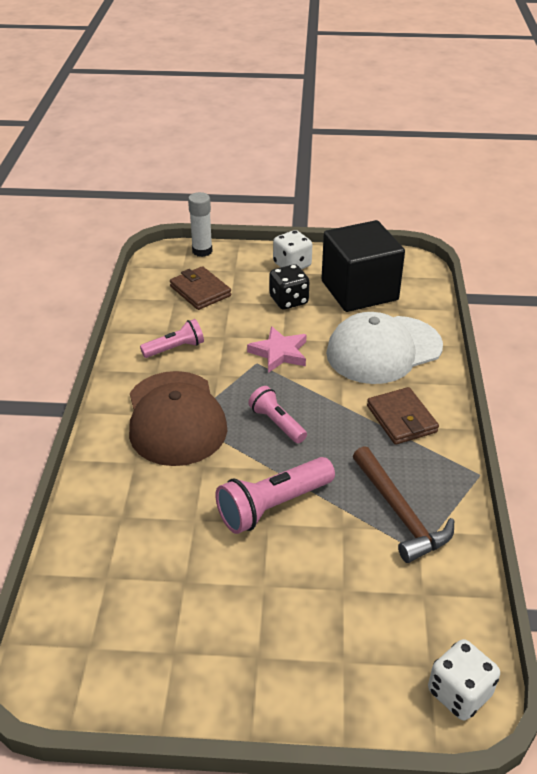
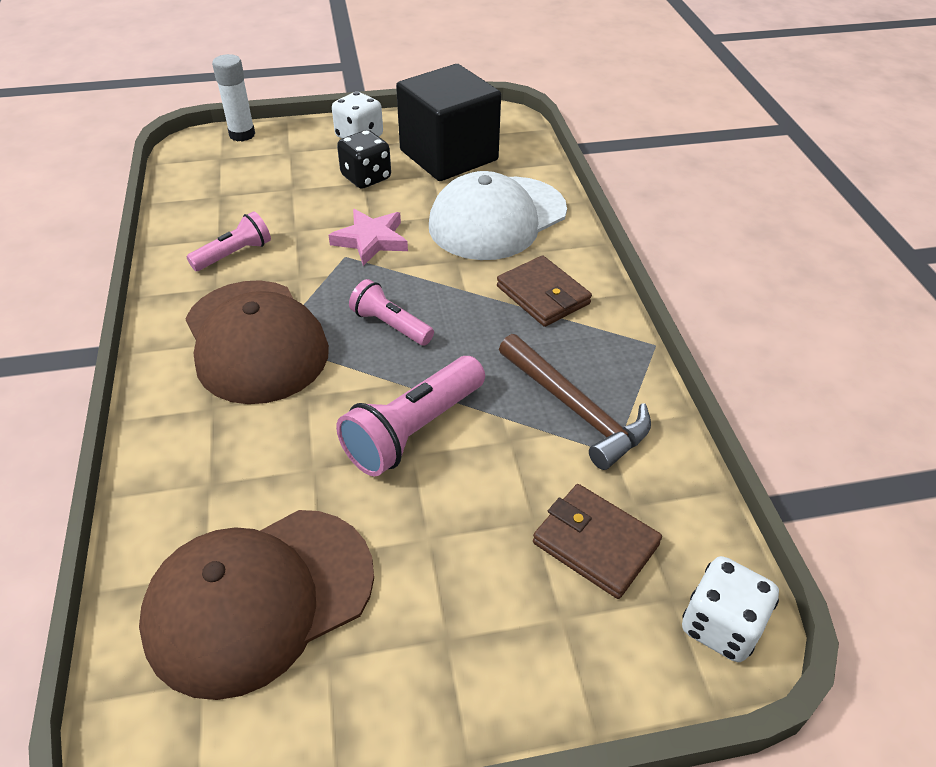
camera: 15 degrees left, 5 degrees up
brown wallet [170,266,231,310] -> brown wallet moved to [533,484,662,599]
none -> brown cap [139,510,374,700]

